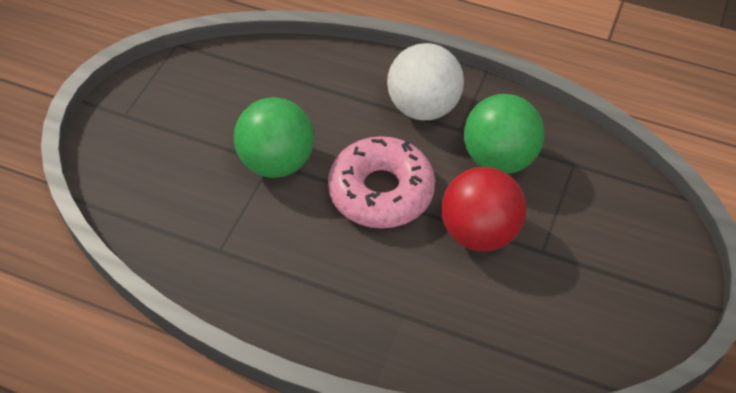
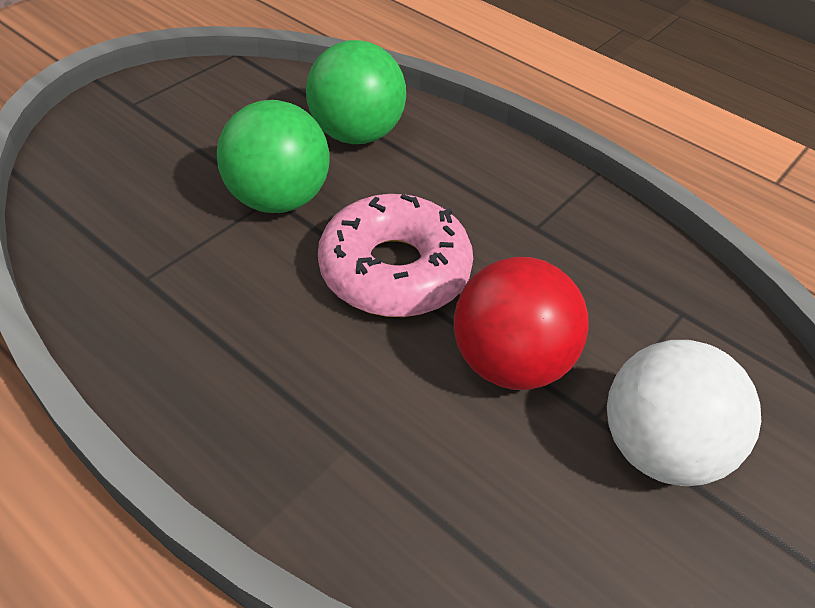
camera: 15 degrees right, 5 degrees down
white ball [387,43,464,120] -> white ball moved to [607,340,761,486]
green ball [464,94,544,174] -> green ball moved to [306,40,406,144]

